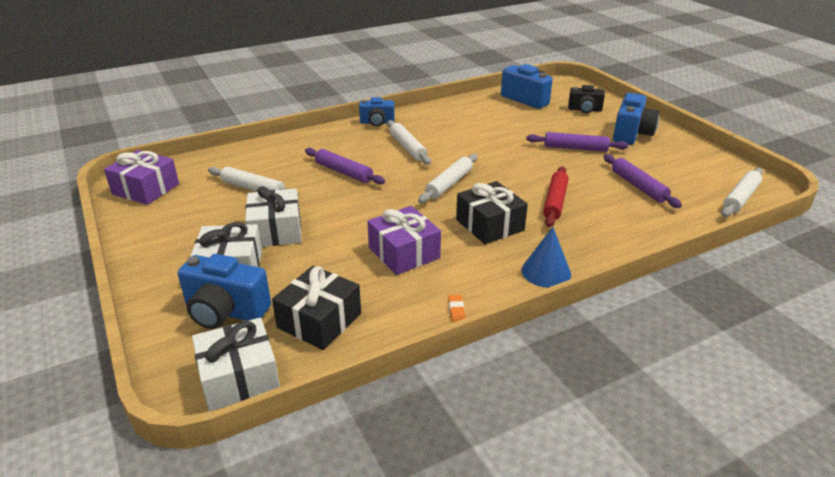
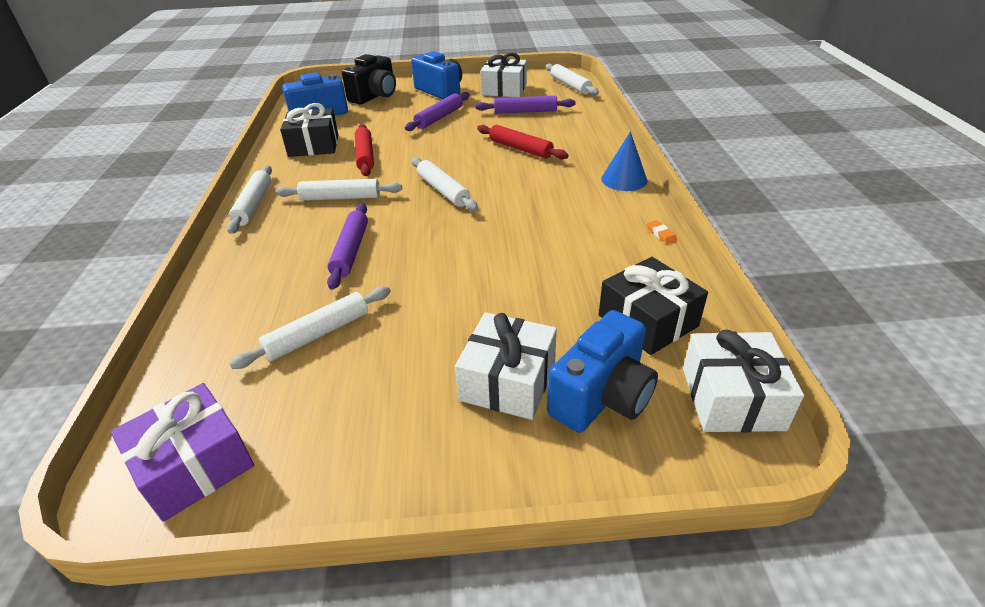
camera: 65 degrees left, 5 degrees up
white gift [245,186,302,247] -> white gift moved to [480,53,527,97]
purple rolling pin [305,148,385,185] -> purple rolling pin turned 60 degrees counterclockwise [327,203,368,290]
blue camera [359,97,395,126] -> white rolling pin [227,165,272,234]
purple gift [367,206,441,275] -> none
orange eraser [448,295,465,322] -> orange eraser turned 45 degrees clockwise [647,220,677,244]
black gift [456,181,528,244] -> black gift moved to [280,103,339,157]
black camera [568,85,605,113] -> black camera [342,54,396,105], size x1.54
none -> red rolling pin [355,124,374,176]

